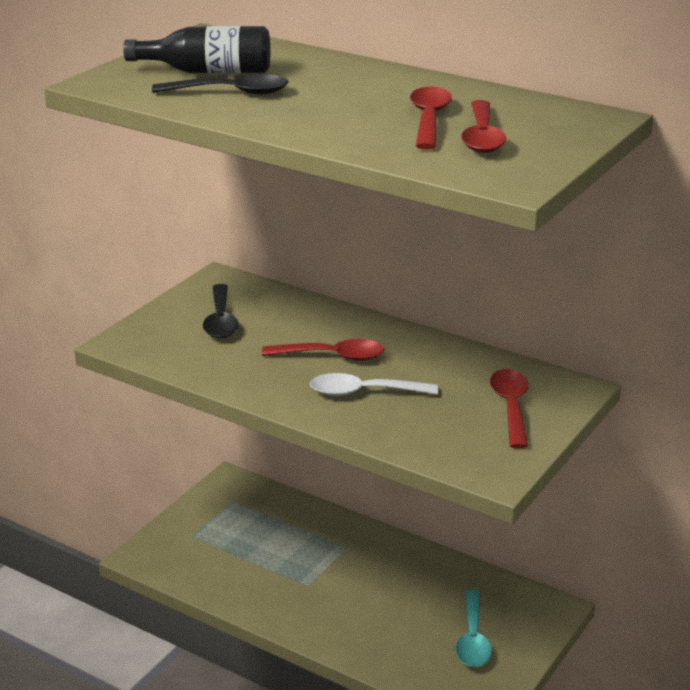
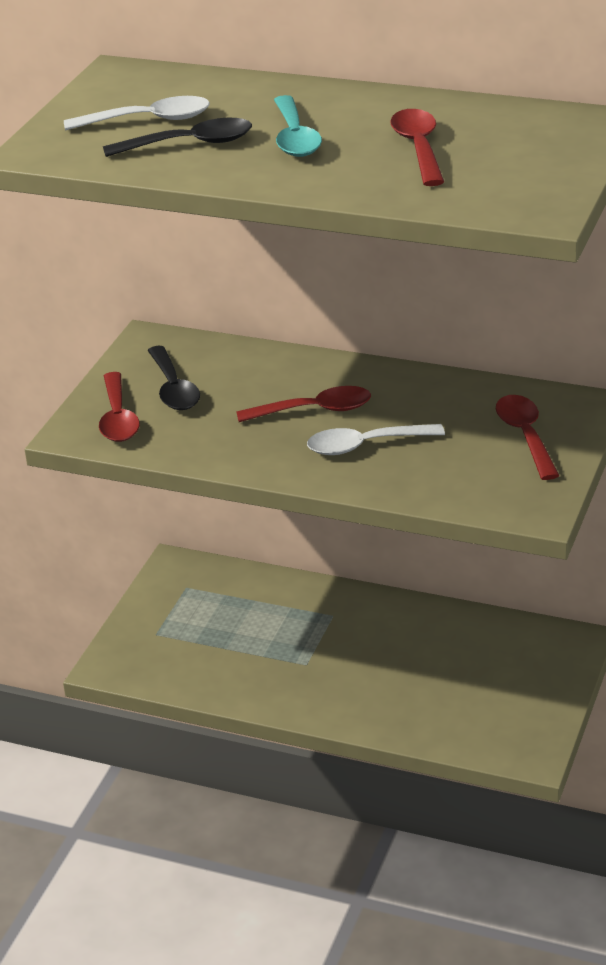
camera: 10 degrees left, 5 degrees up
black bottle [123,26,270,74] -> white spoon [64,96,210,130]
turquoise spoon [456,590,492,667] -> turquoise spoon moved to [274,95,322,157]
red spoon [461,100,506,153] -> red spoon moved to [99,372,140,442]

